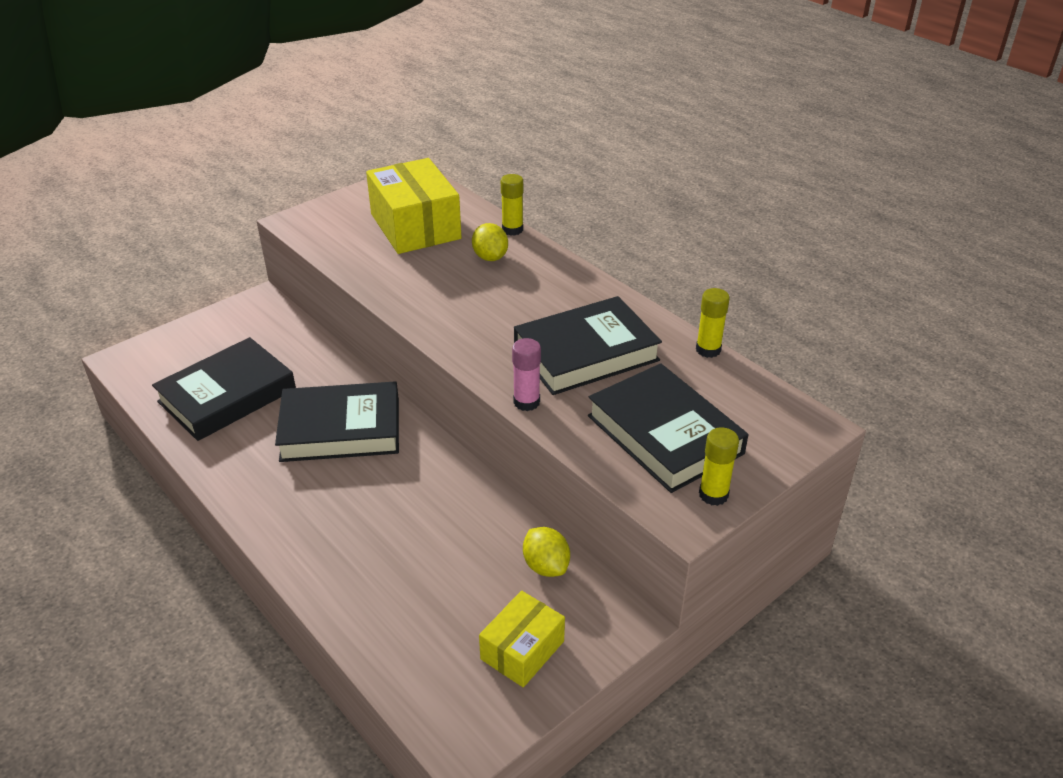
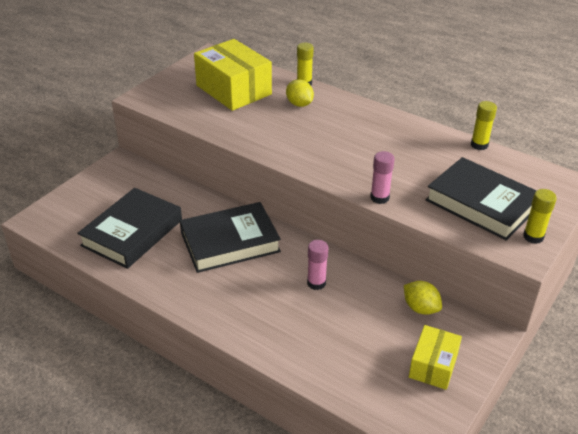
camera: 15 degrees left, 0 degrees up
black book [514,296,662,395] -> none
none -> pink glue stick [307,240,328,290]

